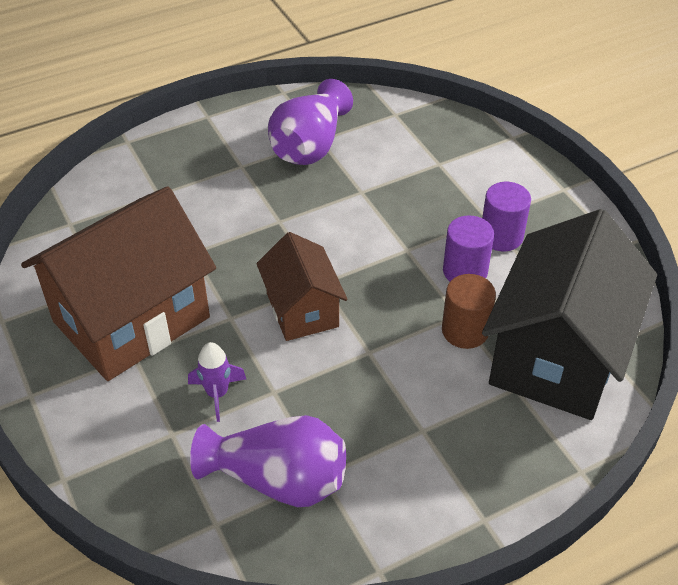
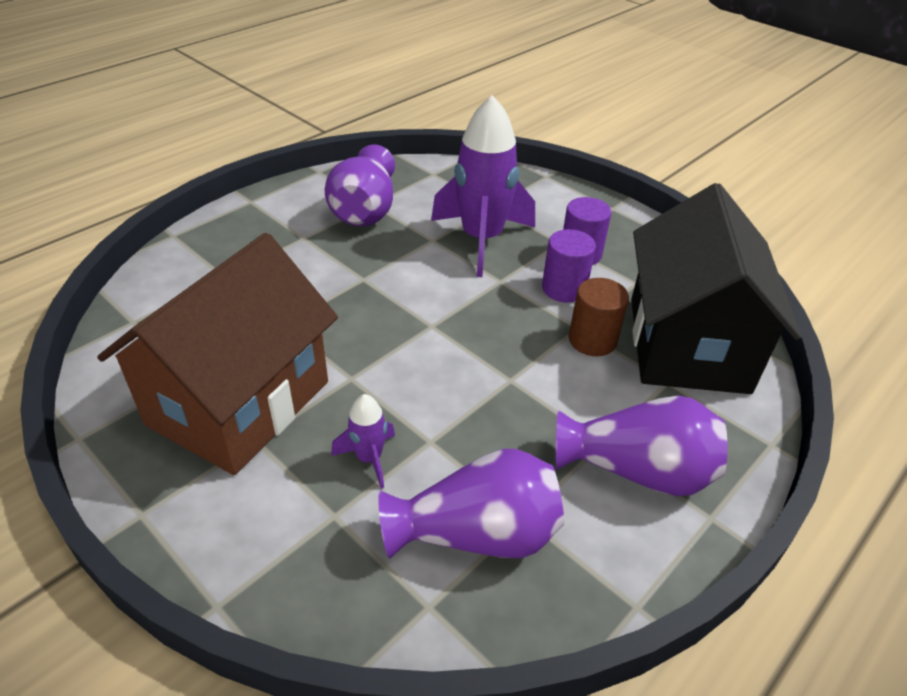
camera: 20 degrees left, 5 degrees down
brown house [256,232,348,341] -> none
none -> purple rocket [431,95,535,277]
none -> purple vase [556,395,727,496]

